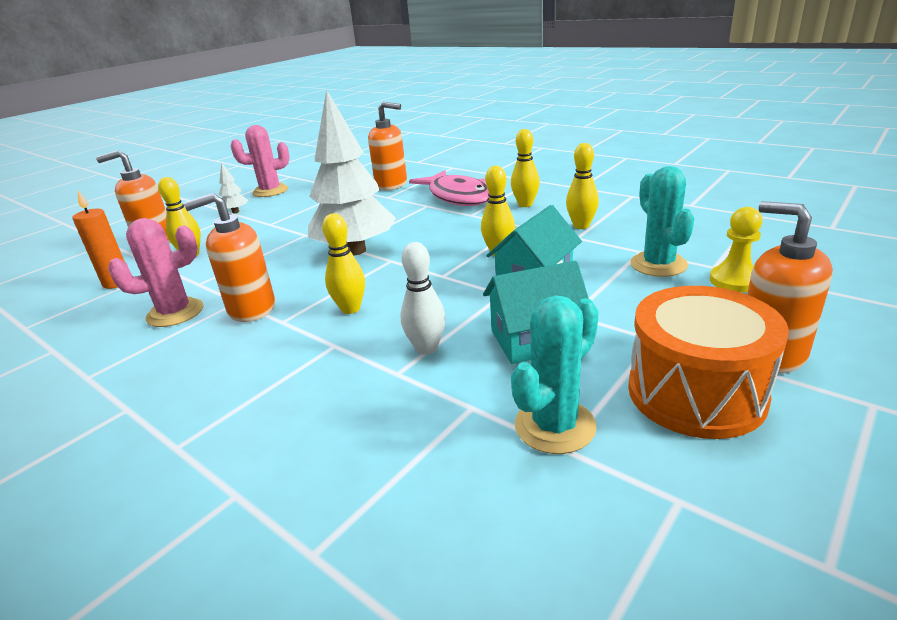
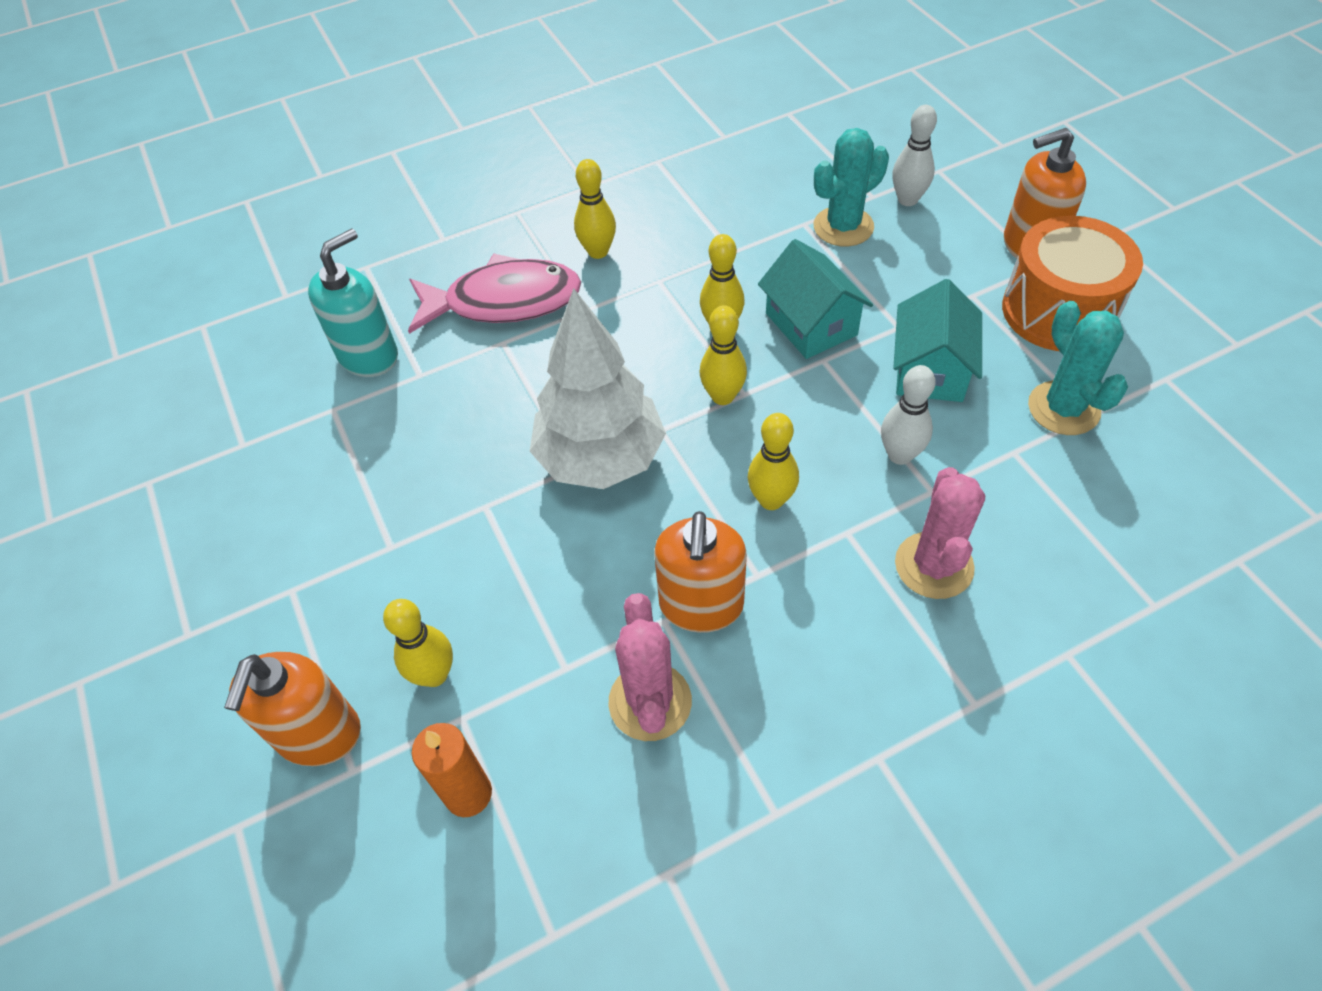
camera: 65 degrees left, 25 degrees up
white tree [219,162,248,213] -> none
pink cactus [231,125,289,197] -> pink cactus moved to [895,467,985,599]
orange soap dispenser [368,102,407,191] -> turquoise soap dispenser [308,228,398,377]
yellow bowling pin [566,143,599,229] -> yellow bowling pin moved to [699,305,747,405]
turquoise cactus [630,166,695,277] -> turquoise cactus turned 45 degrees counterclockwise [813,128,889,247]
yellow pawn [710,207,763,292] -> white bowling pin [892,105,937,206]

